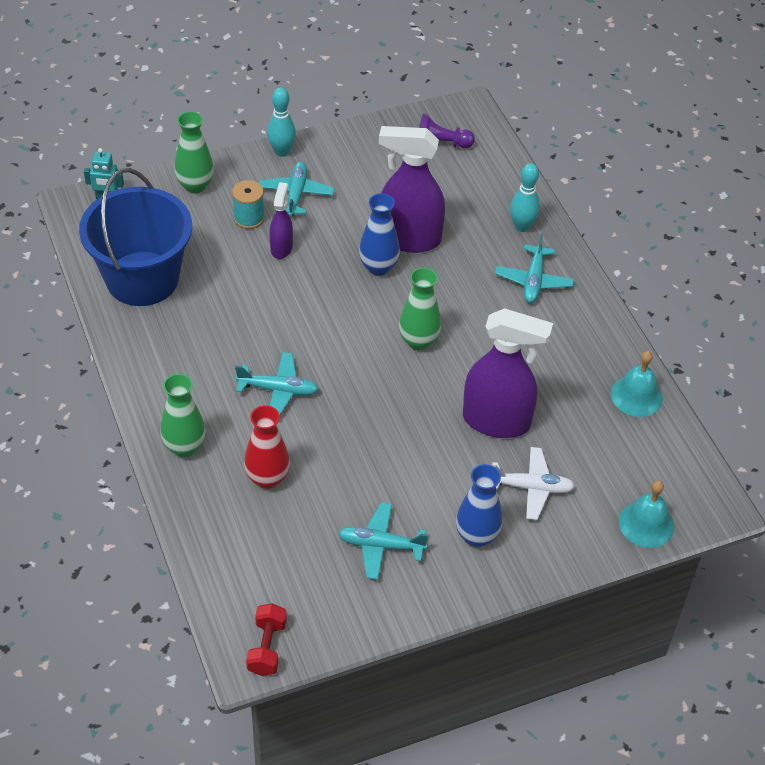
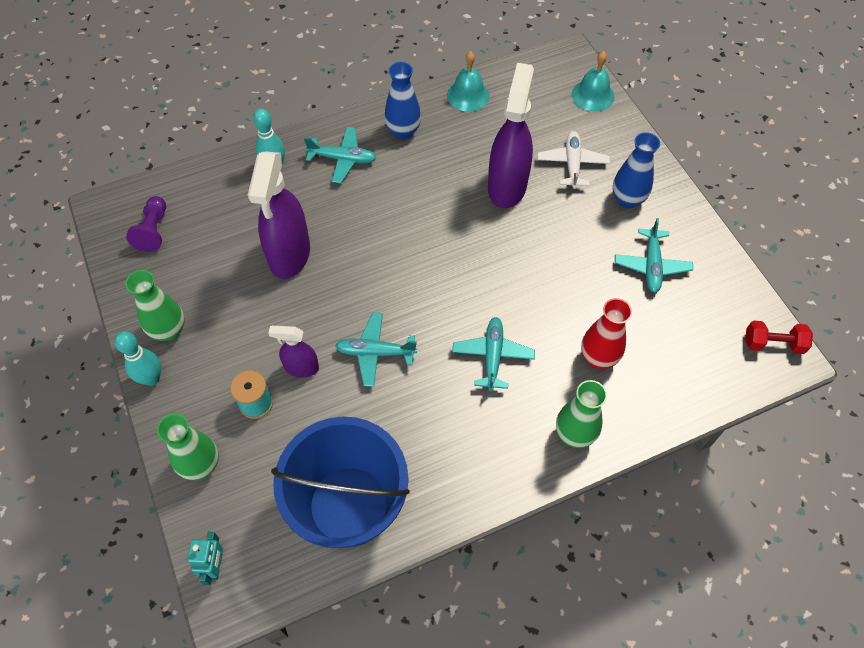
camera: 90 degrees left, 10 degrees up
turquoise plane [259,162,335,217] -> turquoise plane moved to [335,313,417,387]
blue vase [359,193,400,276] -> blue vase moved to [385,62,421,139]
green vase [399,268,441,350] -> green vase moved to [125,270,184,341]

